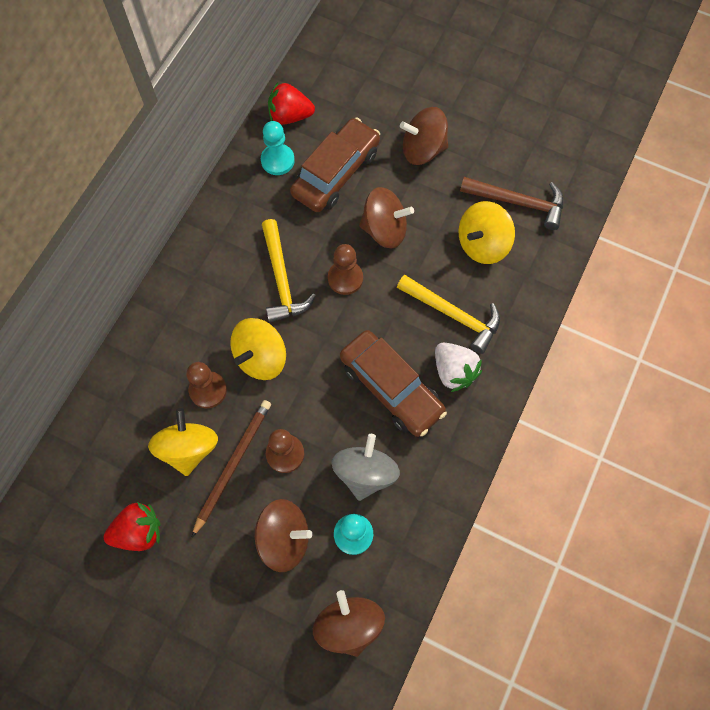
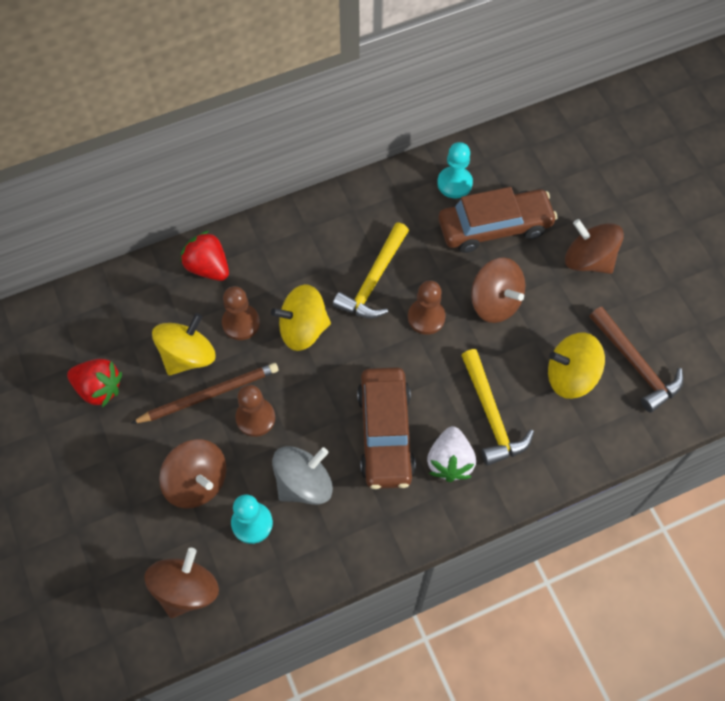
camera: 40 degrees right, 5 degrees down
red strawberry [268,82,315,125] -> red strawberry moved to [180,230,229,281]

